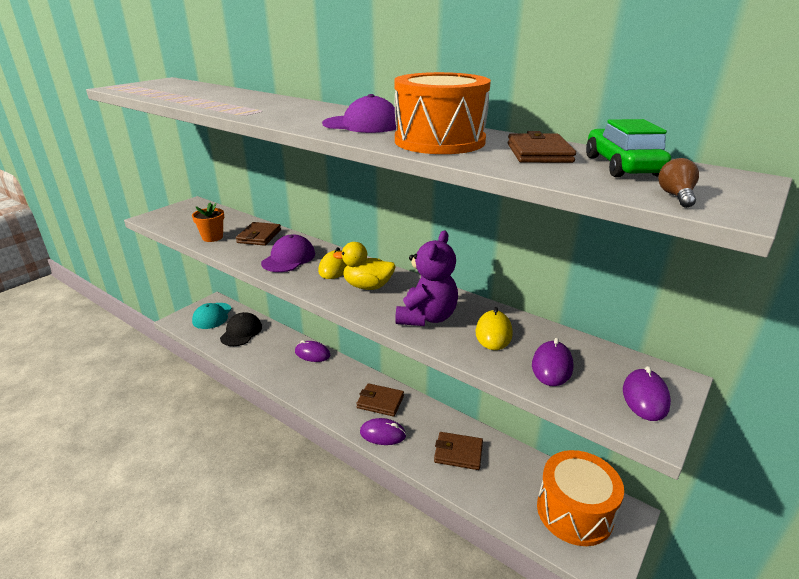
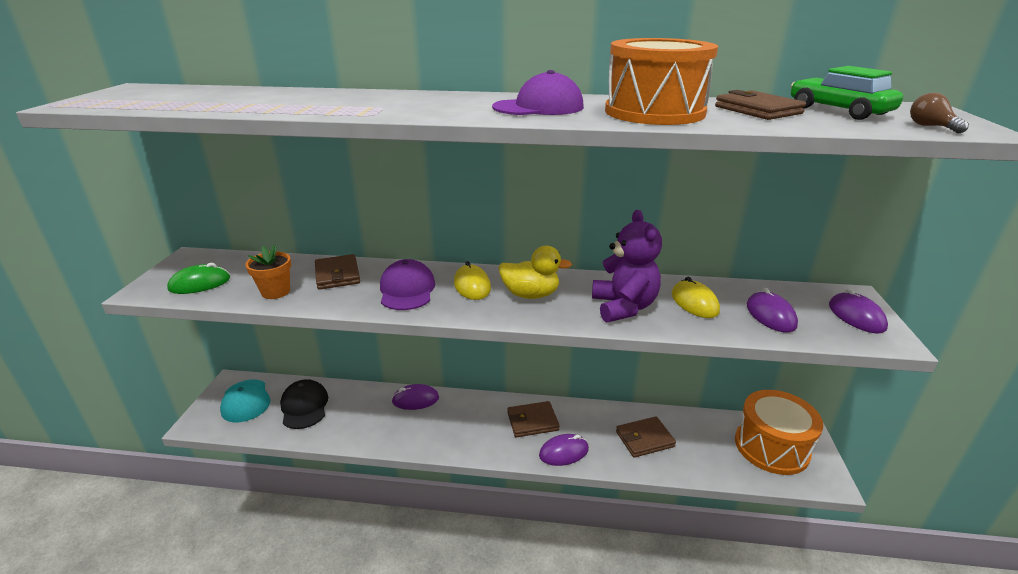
camera: 30 degrees left, 0 degrees up
yellow duck [333,242,396,290] -> yellow duck turned 150 degrees counterclockwise [499,246,572,299]
none -> green mouse [167,263,230,294]

